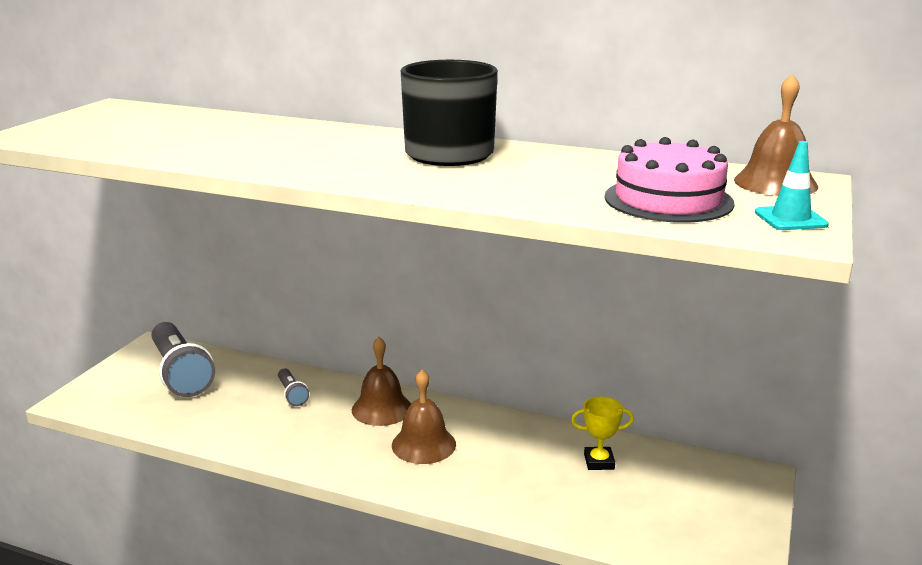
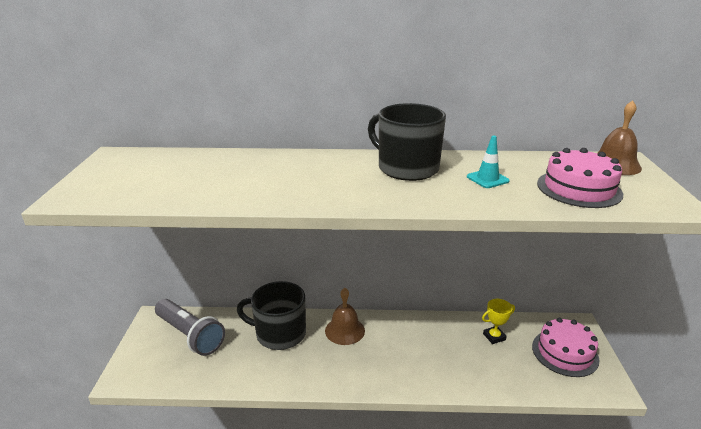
camera: 20 degrees left, 5 degrees up
grey flashlight [278,368,309,406] -> black mug [237,281,306,350]
brown bell [392,369,456,464] -> none
turquoise traffic cone [755,141,829,230] -> turquoise traffic cone moved to [467,136,510,188]
none -> pink cake [532,318,600,377]

